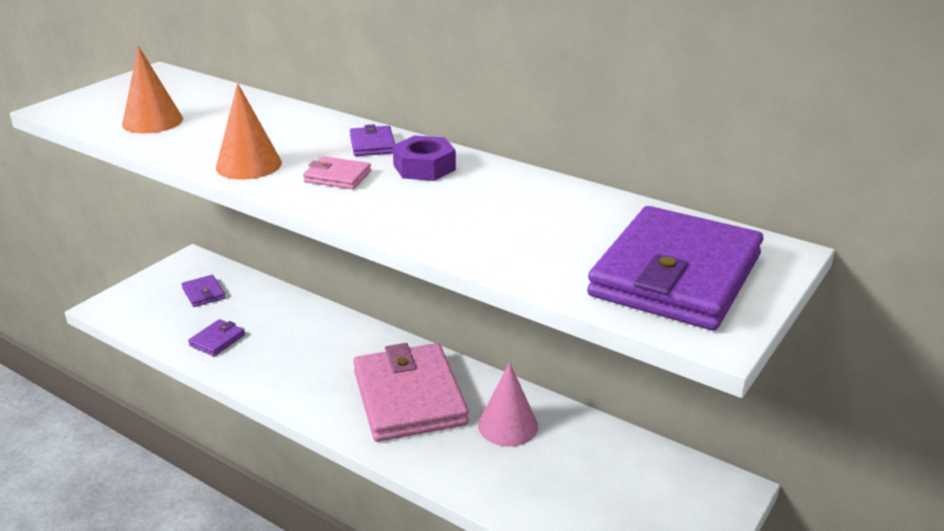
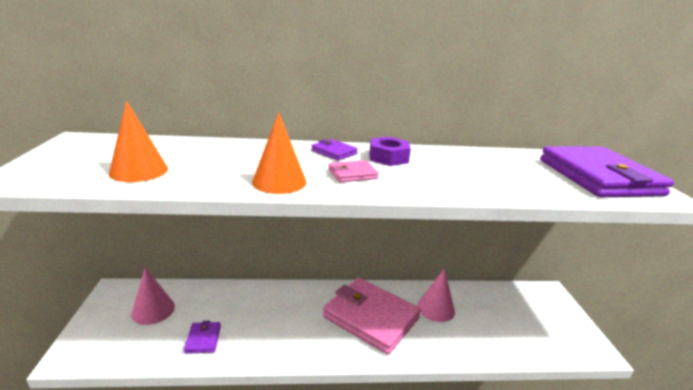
camera: 40 degrees left, 5 degrees down
purple wallet [182,275,226,307] -> pink cone [131,267,175,325]

